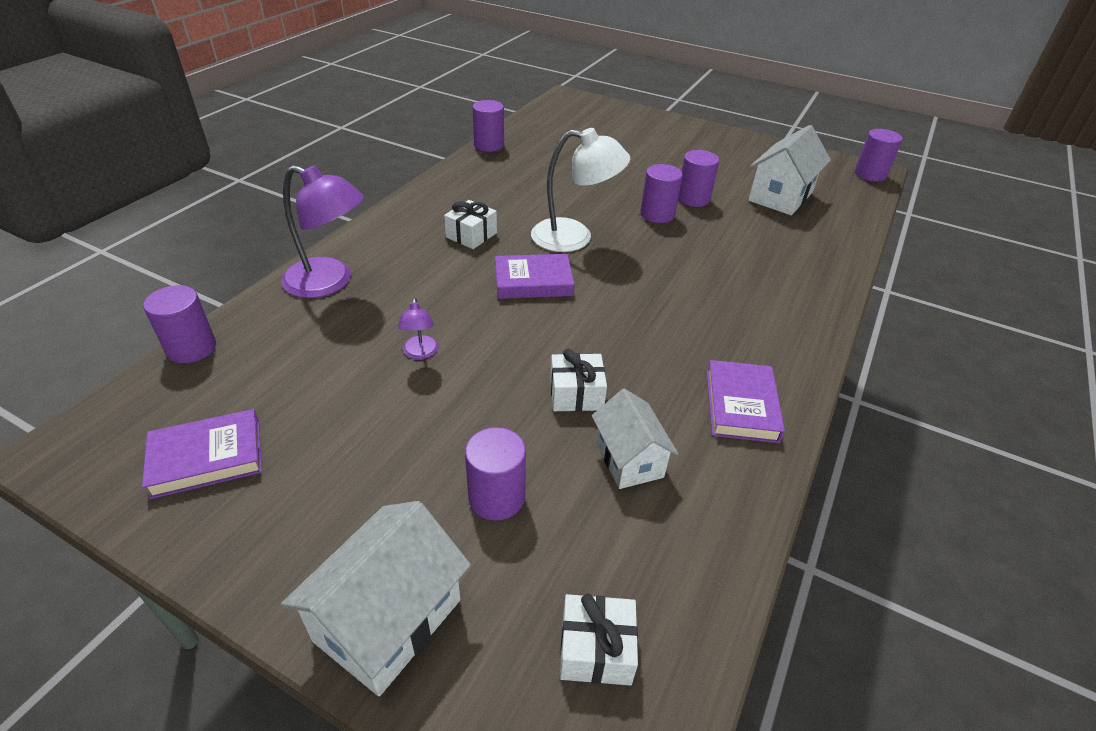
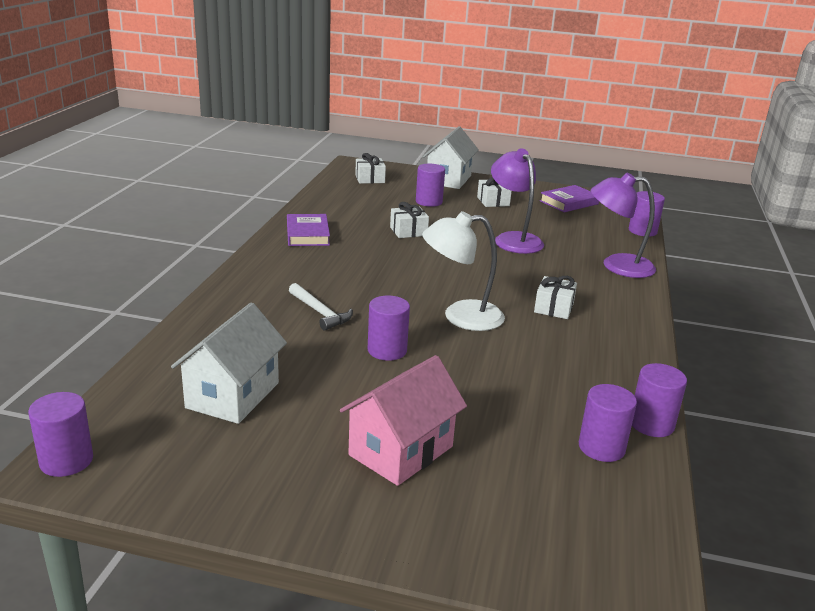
camera: 165 degrees right, 15 degrees down
purple lamp [398,297,439,359] -> purple lamp [491,148,544,254], size x2.11
purple book [495,254,575,299] -> none
white house [592,388,678,489] -> none
purple cylinder [678,150,719,207] -> purple cylinder moved to [579,384,637,462]
none -> white hammer [289,283,353,331]
none -> pink house [340,355,467,486]
none -> white gift [477,177,512,207]

